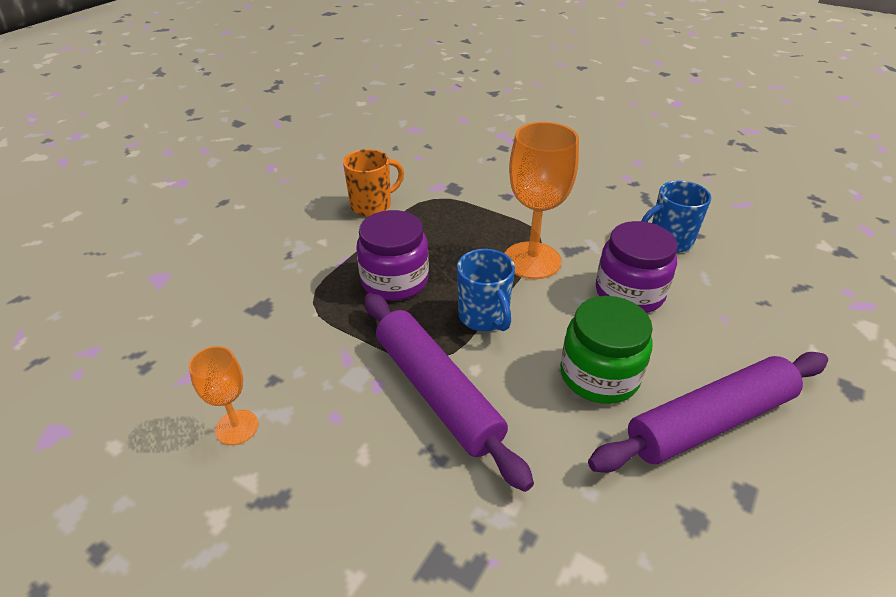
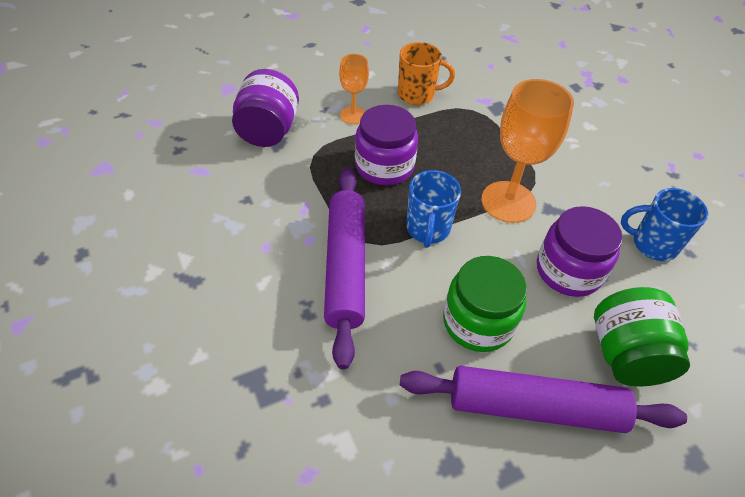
camera: 30 degrees right, 10 degrees up
orange goblet [189,346,258,445] -> orange goblet moved to [339,54,369,124]
none -> purple jar [232,69,299,147]
none -> green jar [594,287,690,386]

